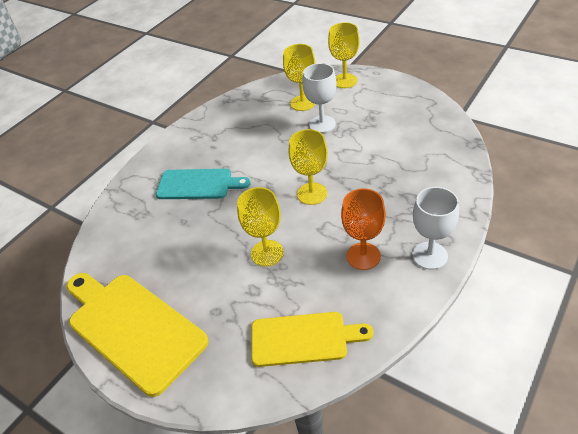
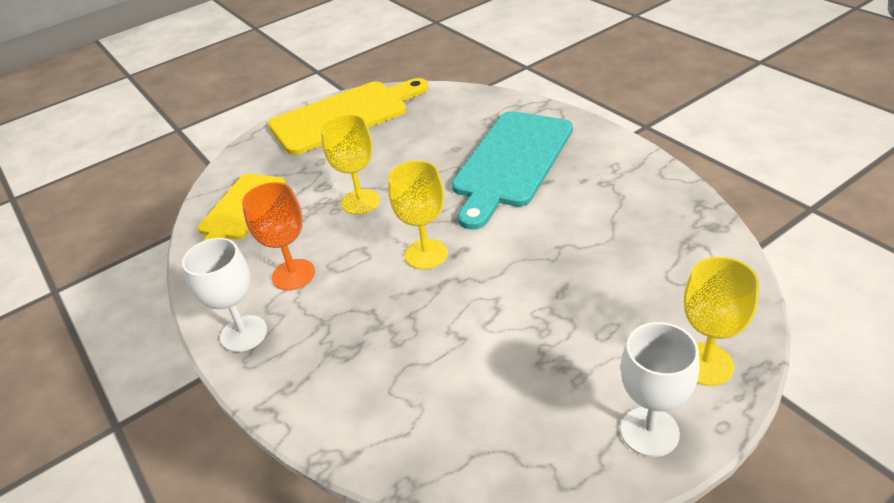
camera: 110 degrees right, 5 degrees down
turquoise cutting board [156,169,250,199] -> turquoise cutting board [452,111,573,230], size x1.55
yellow goblet [283,44,315,111] -> none
white goblet [302,63,337,133] -> white goblet moved to [621,322,700,457]

